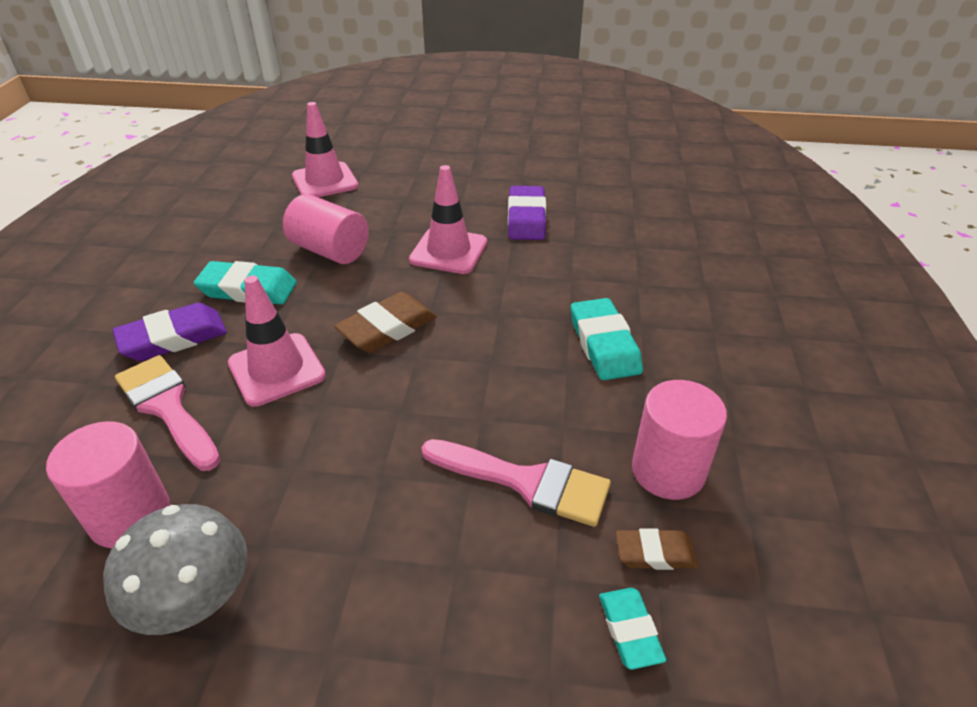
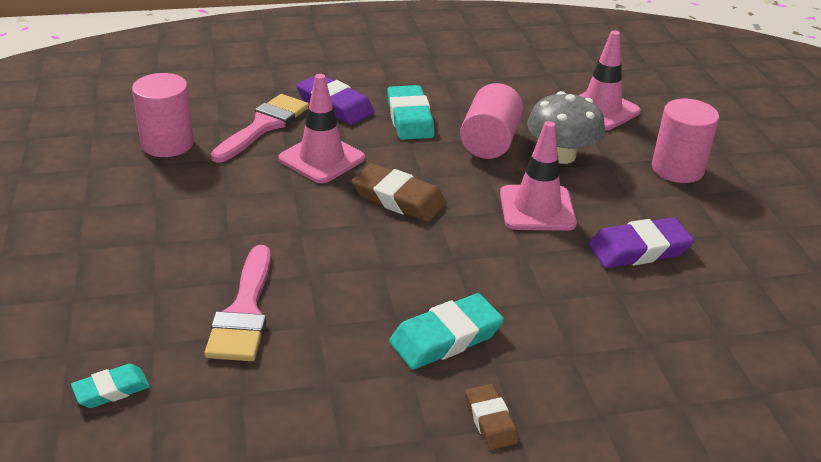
camera: 70 degrees right, 5 degrees down
grey mushroom [103,504,247,635] -> grey mushroom moved to [527,91,605,164]
brown eraser [616,528,698,570] -> brown eraser moved to [465,384,518,450]
pink cylinder [632,380,727,500] -> pink cylinder moved to [652,99,719,183]

